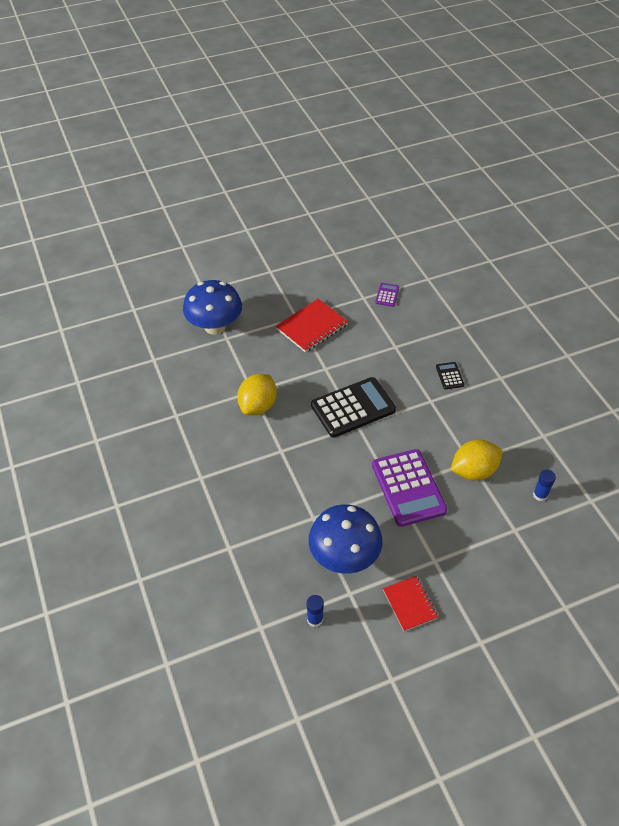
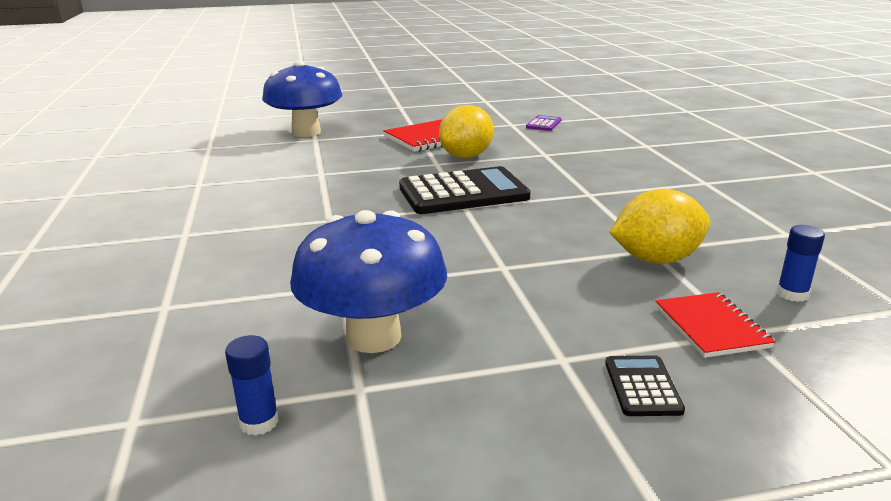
camera: 10 degrees right, 25 degrees down
yellow lemon [237,374,277,415] -> yellow lemon moved to [439,105,494,158]
purple calculator [372,449,447,527] -> none
red notebook [383,576,438,631] -> red notebook moved to [655,292,776,358]
black calculator [436,362,464,389] -> black calculator moved to [605,355,685,416]

